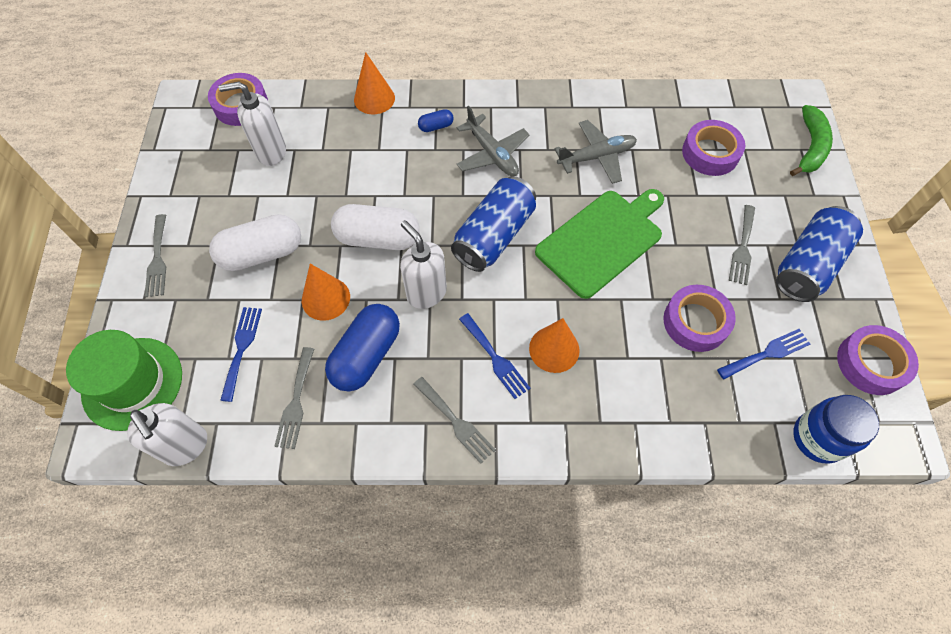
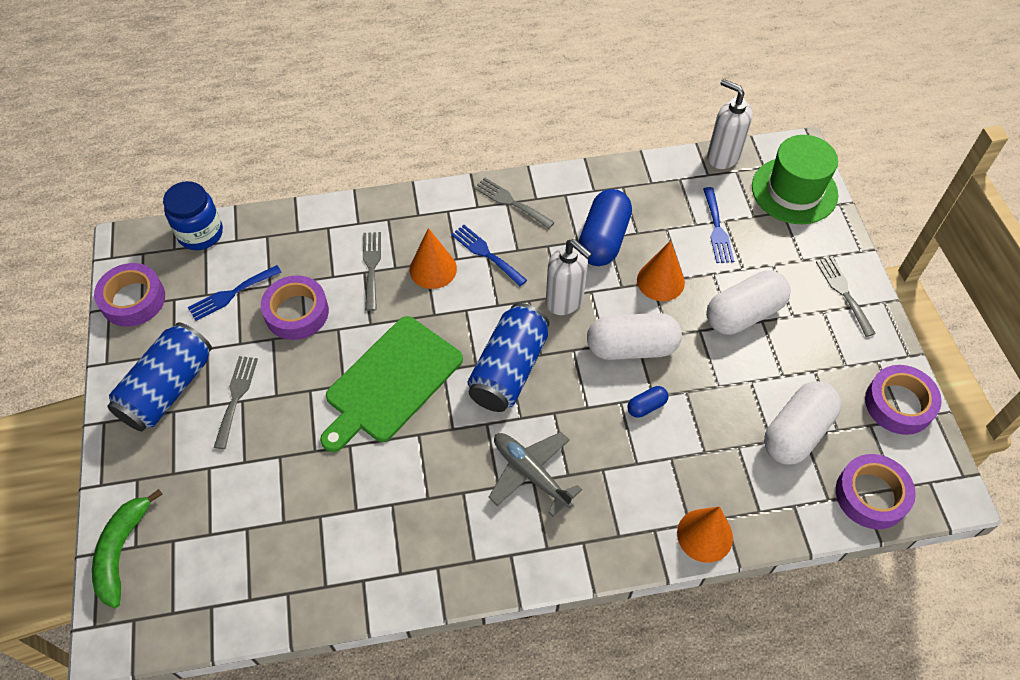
camera: 170 degrees right, 5 degrees down
white soap dispenser [218,82,286,166] -> white capsule [764,381,841,465]
grey fork [274,347,314,449] -> grey fork moved to [363,232,381,311]
blue capsule [418,109,454,132] -> blue capsule moved to [627,386,669,418]
grey plane [554,120,637,184] -> none
purple tape [682,120,745,176] -> purple tape moved to [865,365,942,435]

